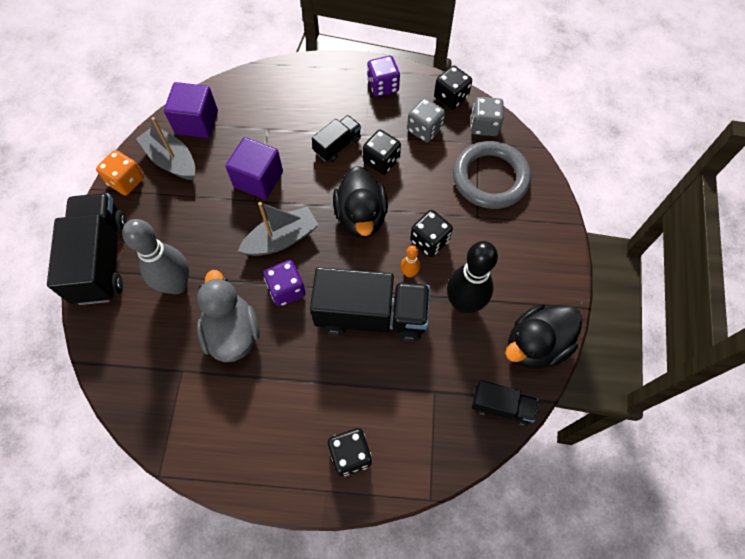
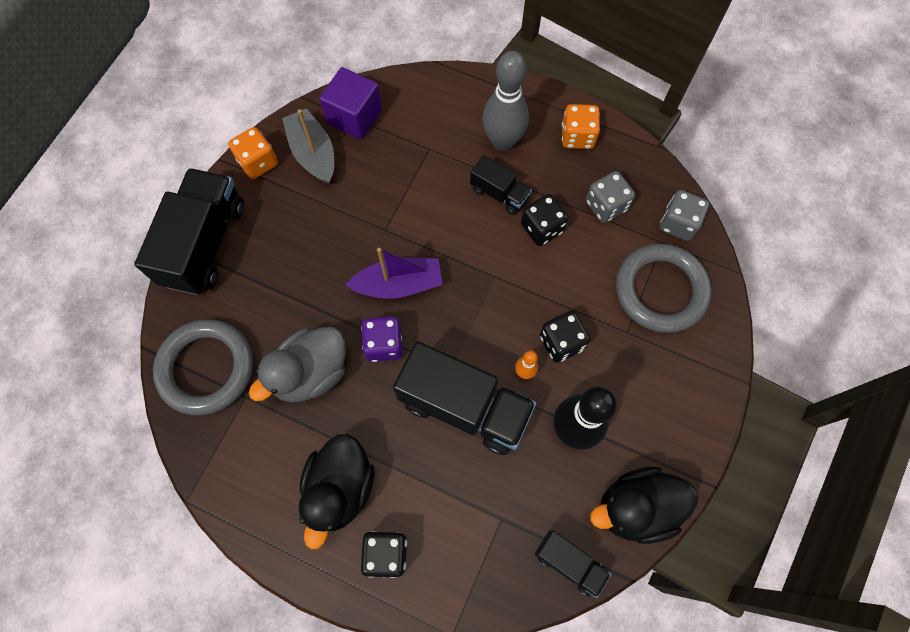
camera: 20 degrees right, 5 degrees up
grey bowling pin [122,219,189,294] -> grey bowling pin moved to [482,51,529,151]
grey duck [197,270,260,362] -> grey duck turned 135 degrees counterclockwise [249,327,346,402]
purple cube [225,137,283,199] -> none
grey boat [238,202,319,256] -> purple boat [346,248,443,299]
black truck [312,115,361,162] -> black truck turned 60 degrees clockwise [470,155,532,215]
black duck [333,166,388,238] -> black duck moved to [298,434,374,550]
purple dice [367,56,400,97] -> orange dice [562,104,600,149]
black dice [434,66,472,109] -> none
none -> grey ring [153,319,253,415]

